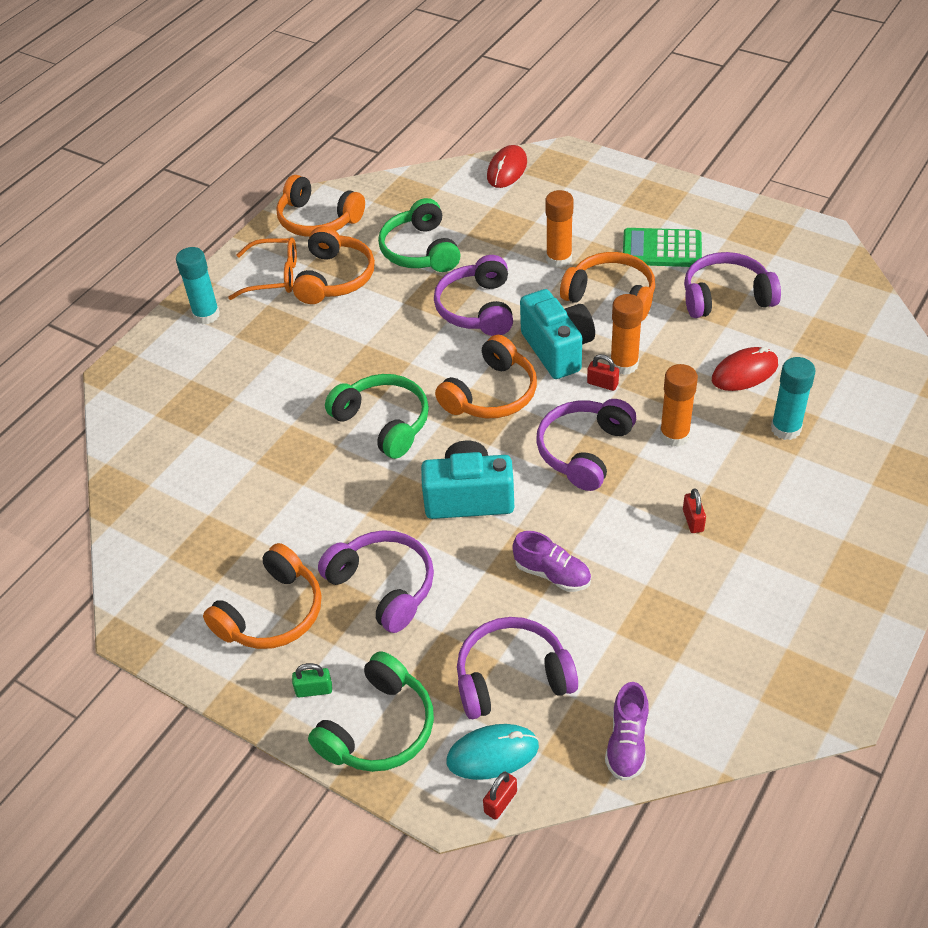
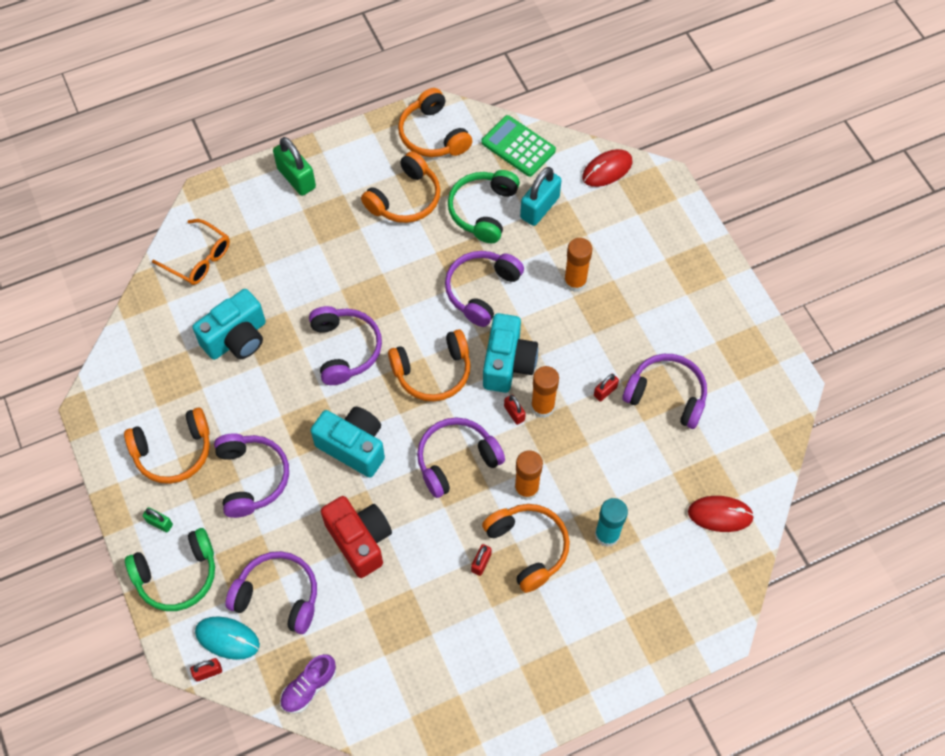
camera: 30 degrees right, 15 degrees up
turquoise glue stick [176,247,220,324] -> green padlock [273,137,316,196]
orange glasses [228,237,297,300] -> orange glasses moved to [152,219,230,285]
green headphones [325,374,429,459] -> purple headphones [309,306,382,385]
purple shoe [512,531,591,592] -> red camera [321,496,392,578]
orange headphones [560,252,655,321] -> orange headphones moved to [482,504,570,593]
green calculator [623,228,702,267] -> green calculator moved to [481,115,556,177]
red mouse [712,347,778,391] -> red mouse moved to [688,496,754,532]
none -> turquoise camera [192,289,266,360]
none -> turquoise padlock [520,167,561,226]
none -> red padlock [594,374,619,401]

